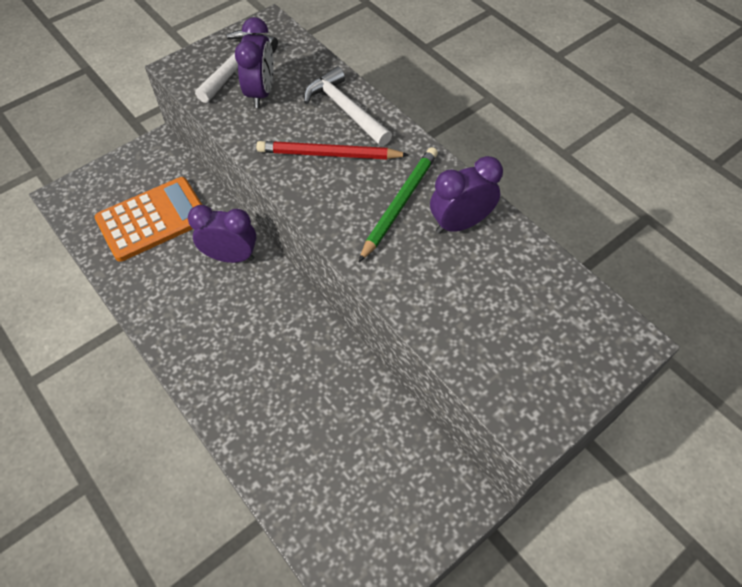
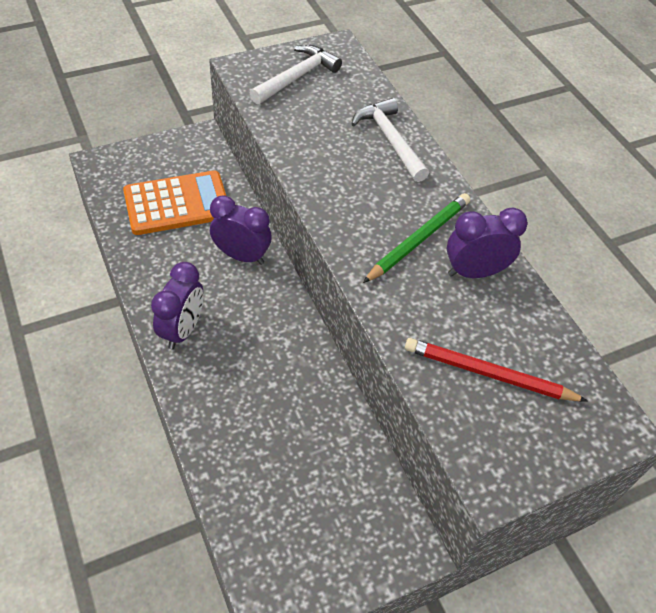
camera: 10 degrees right, 5 degrees down
purple clock [235,17,274,108] -> purple clock moved to [151,262,203,349]
red pencil [256,141,409,159] -> red pencil moved to [405,338,588,401]

